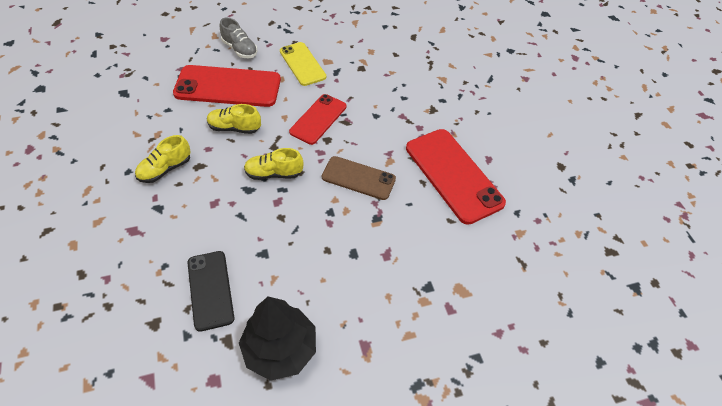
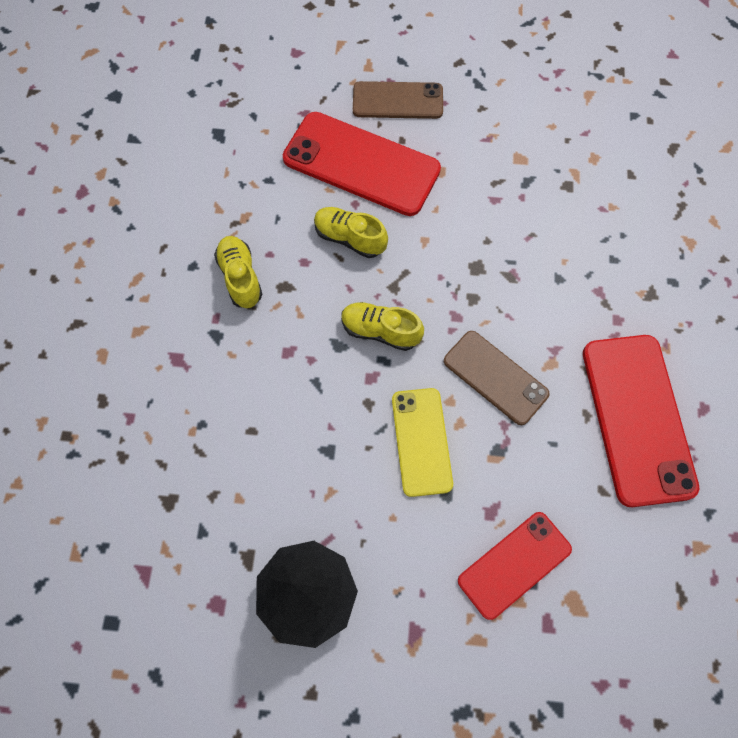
camera: 25 degrees right, 15 degrees up
yellow shoe [135,135,191,183] -> yellow shoe turned 90 degrees clockwise [214,236,263,308]
black phone [188,251,234,332] -> none
grey shoe [220,18,258,58] -> brown phone [353,81,443,119]
yellow phone [280,42,326,86] -> yellow phone moved to [392,388,453,497]
red phone [289,94,346,145] -> red phone moved to [458,512,572,620]

